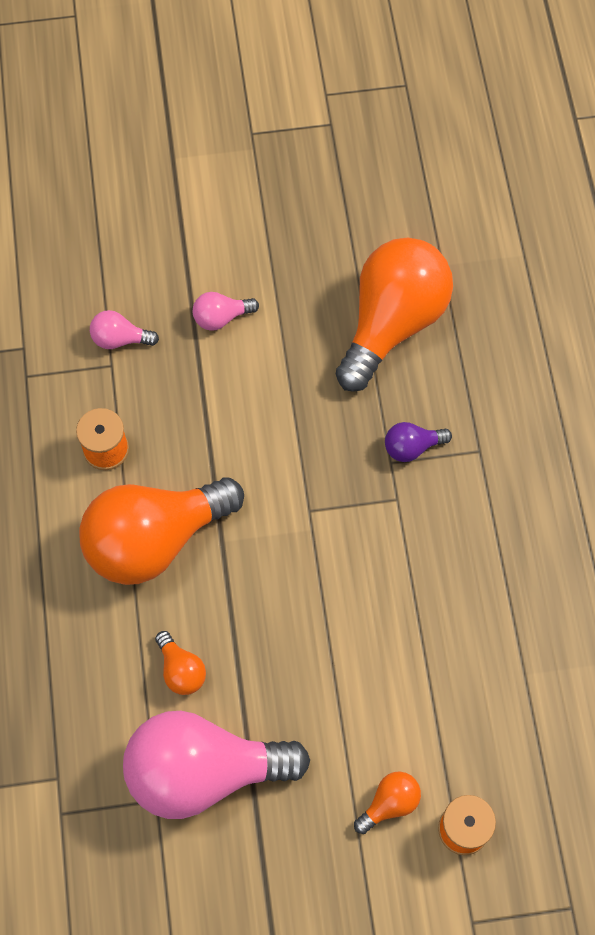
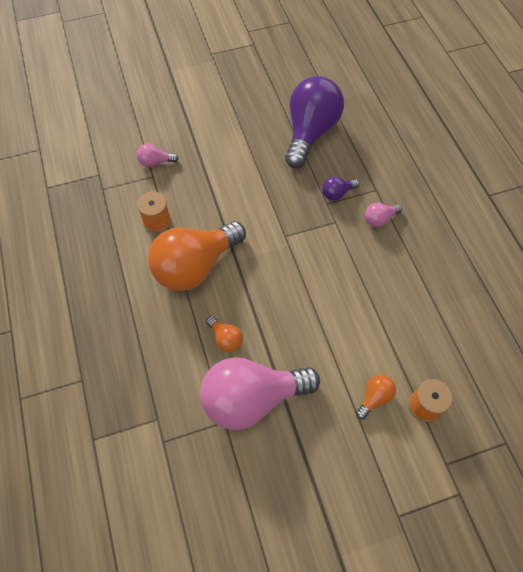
camera: 10 degrees left, 5 degrees down
pink light bulb [193,292,259,331] -> pink light bulb moved to [365,203,402,227]
orange light bulb [336,238,453,392] -> purple light bulb [285,76,344,168]

